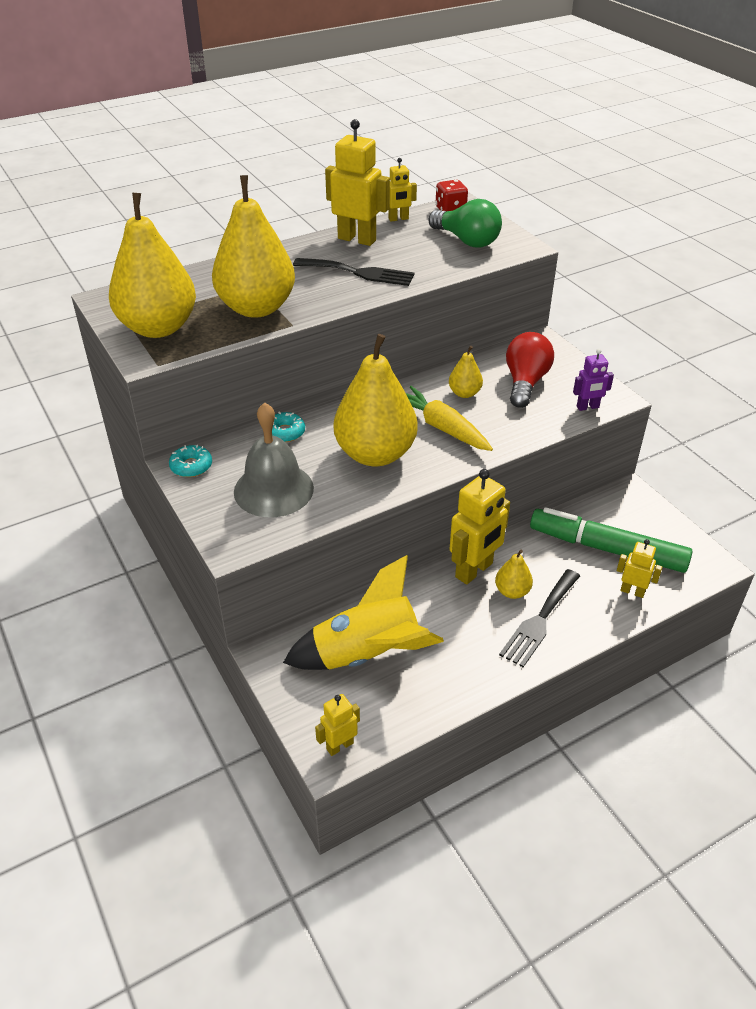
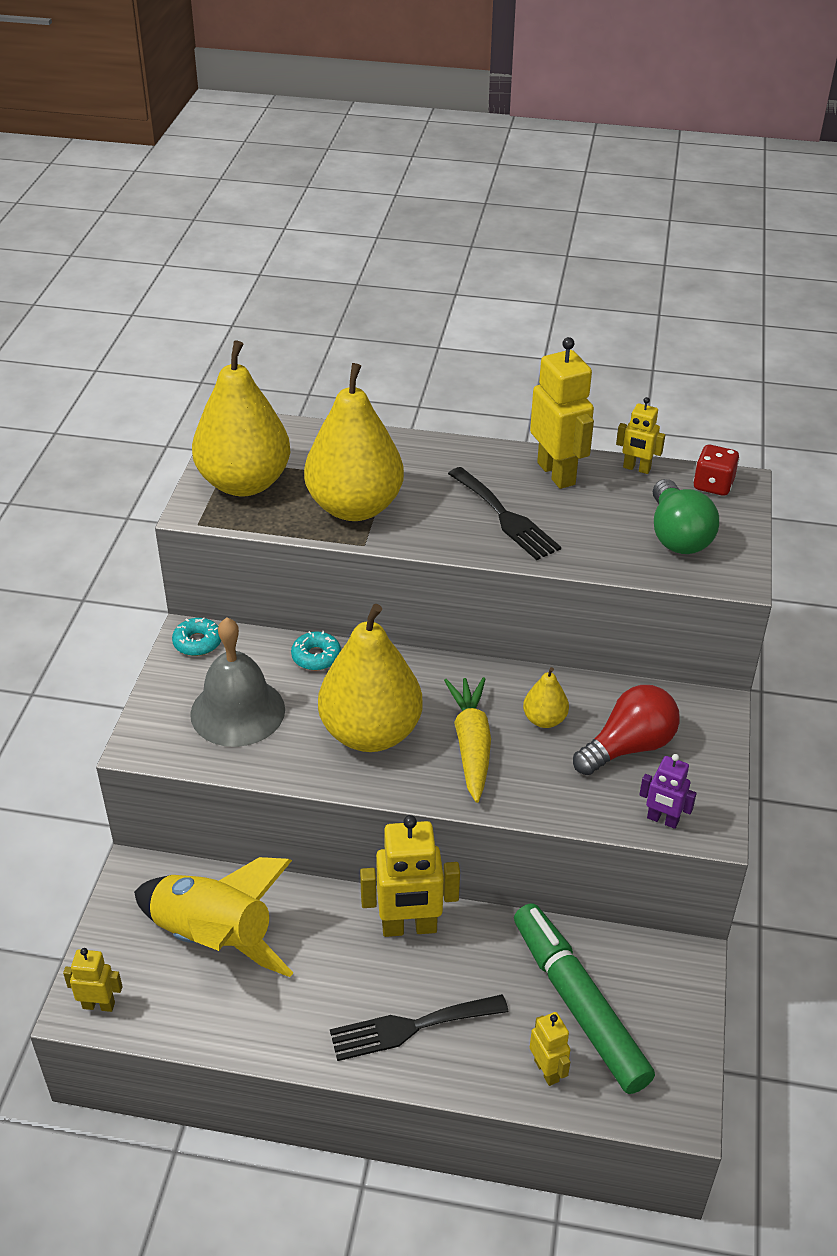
camera: 40 degrees right, 0 degrees up
yellow pear [495,550,533,599] -> none

